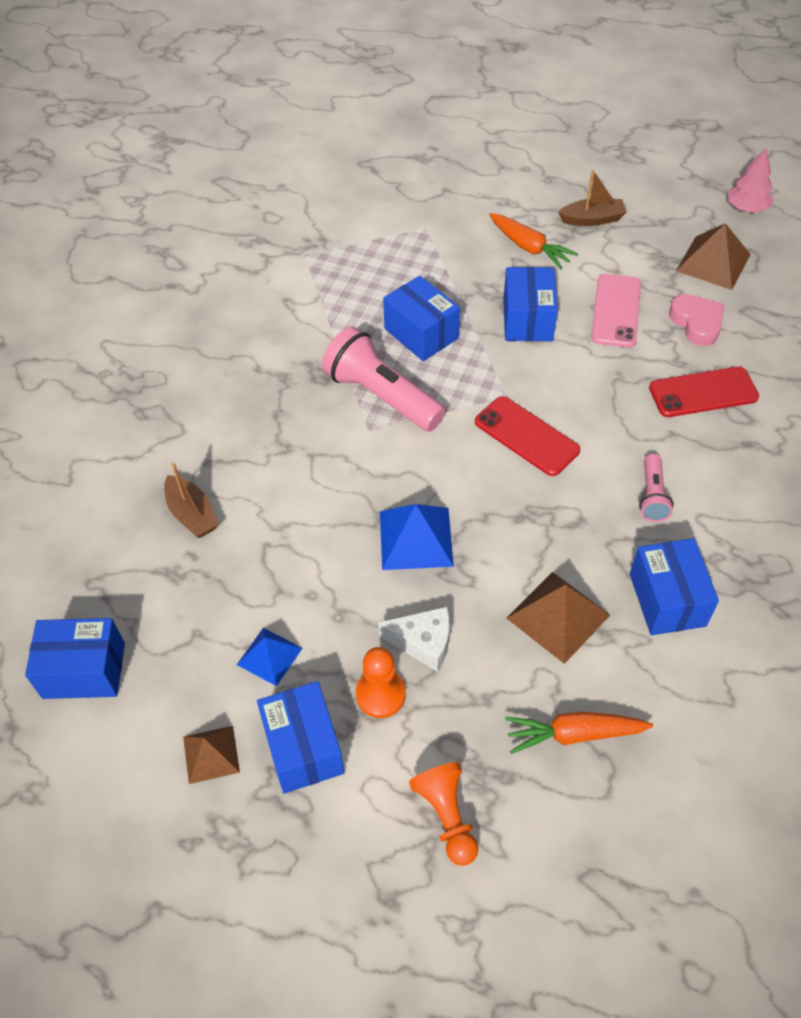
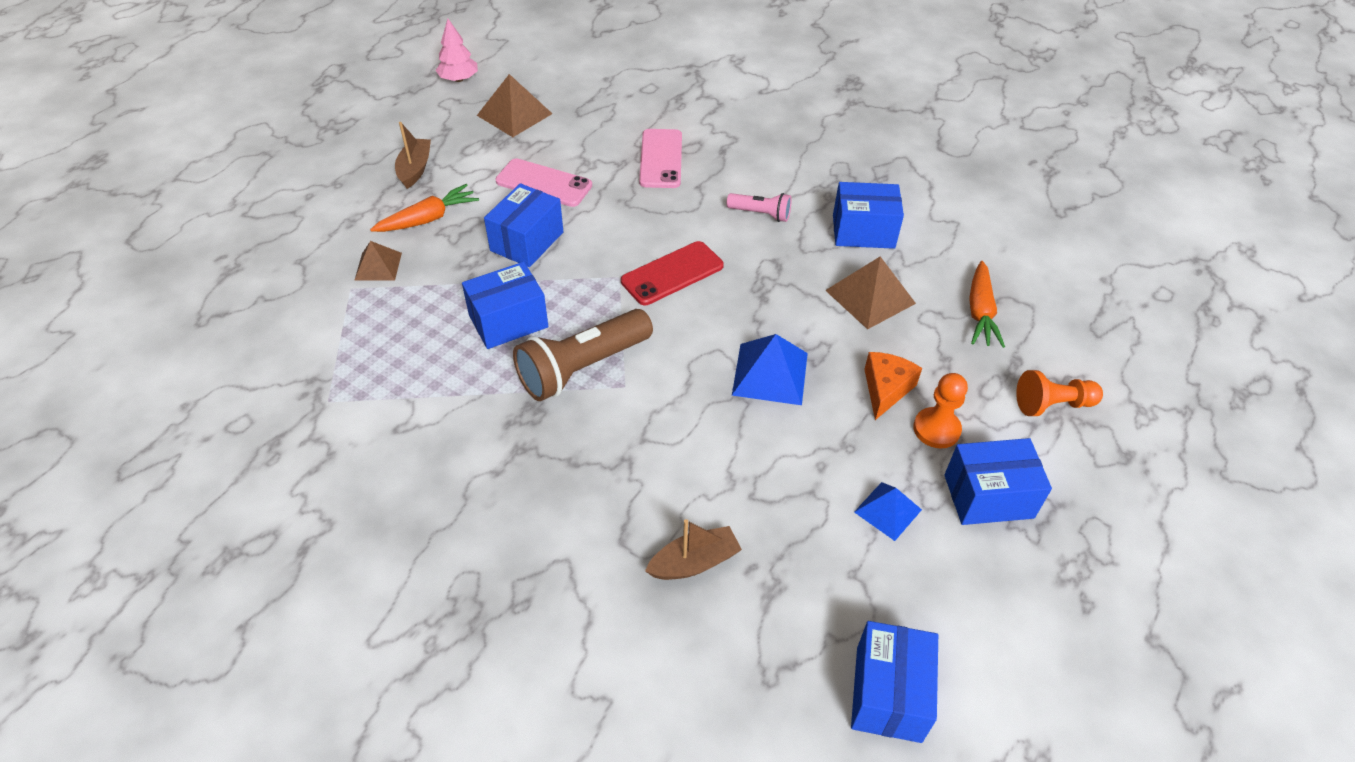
camera: 80 degrees left, 5 degrees down
brown pyramid [183,726,240,784] -> brown pyramid moved to [355,241,402,280]
pink flashlight [322,326,446,432] -> brown flashlight [513,309,653,401]
white cheese [378,606,450,672] -> orange cheese [864,352,922,420]
blue box [503,267,558,341] -> blue box turned 75 degrees counterclockwise [484,183,563,267]
red phone [649,367,759,417] -> pink phone [639,129,682,188]
pink heart [669,294,725,346] -> none

